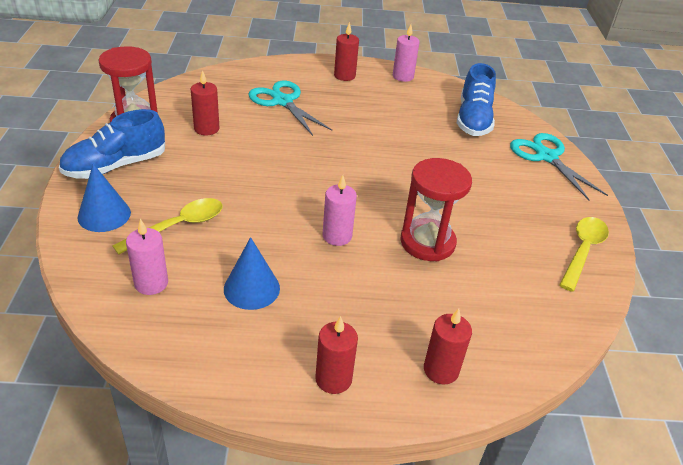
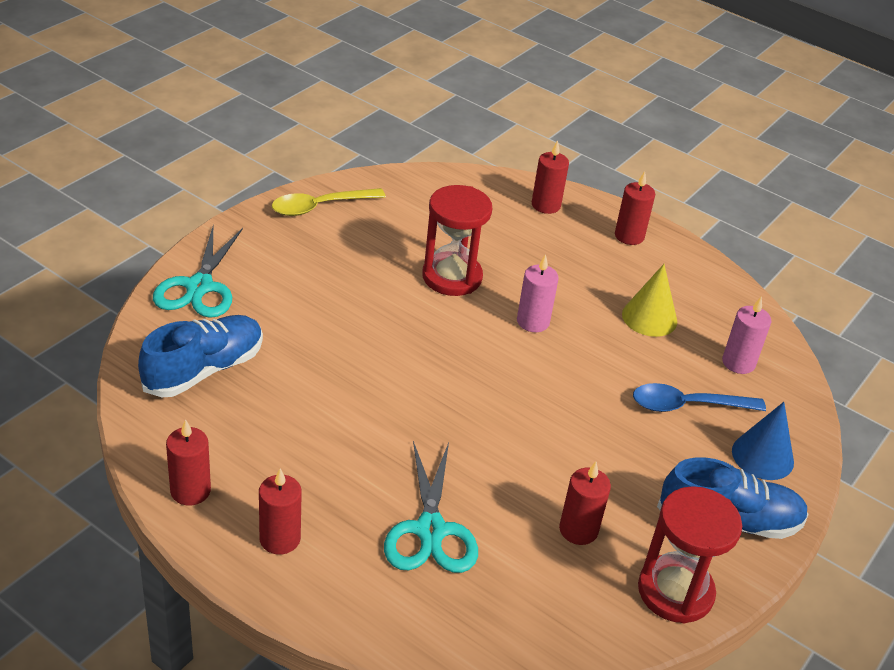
camera: 145 degrees left, 0 degrees up
yellow spoon [112,198,223,255] -> blue spoon [633,383,766,412]
blue cone [224,237,280,310] -> yellow cone [622,264,677,337]
pink candle [393,24,420,82] -> red candle [166,419,211,505]

